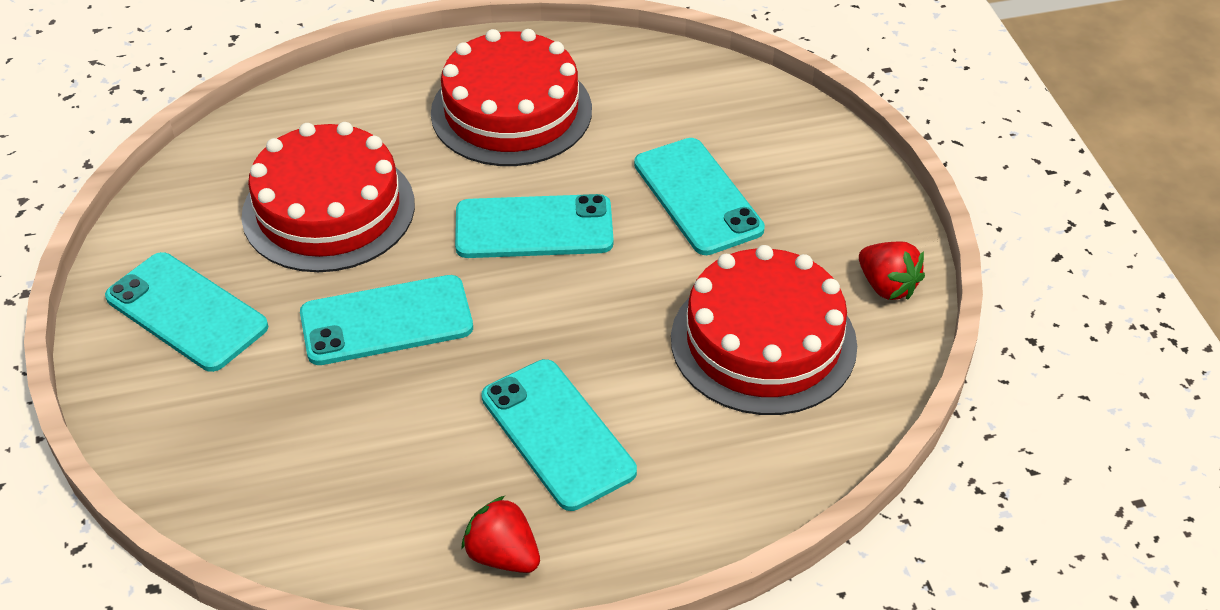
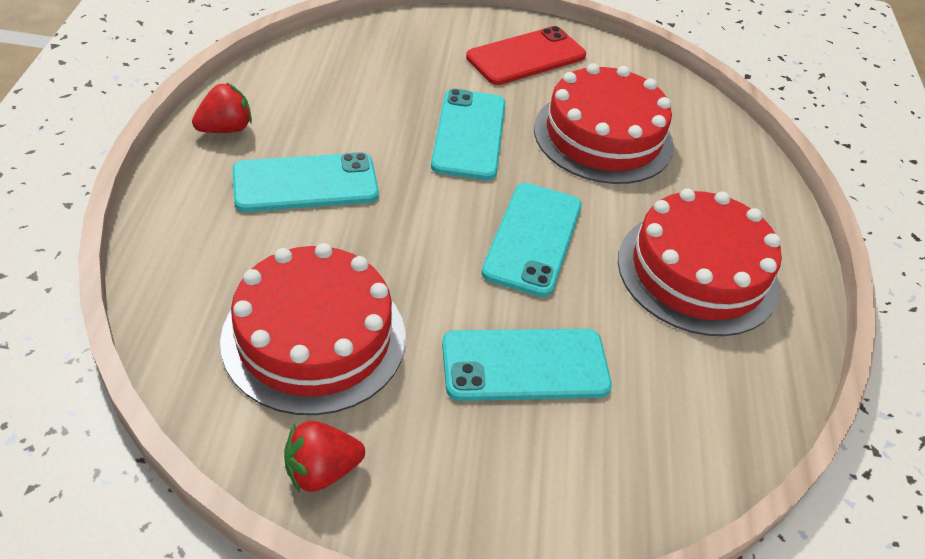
camera: 105 degrees right, 0 degrees up
turquoise phone [105,252,268,372] -> red phone [466,26,586,85]

